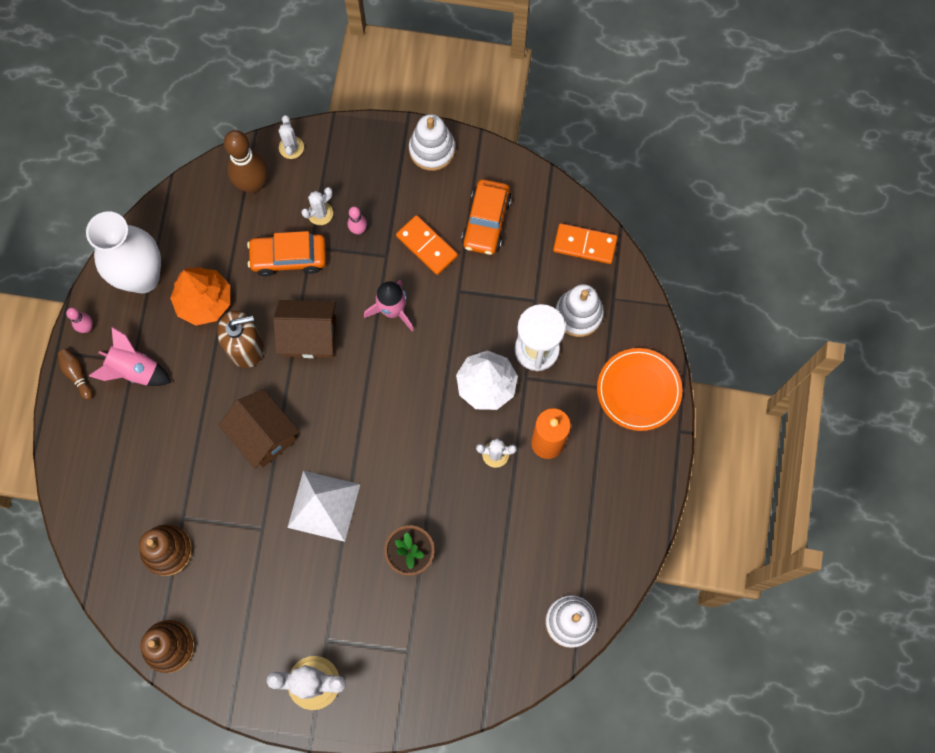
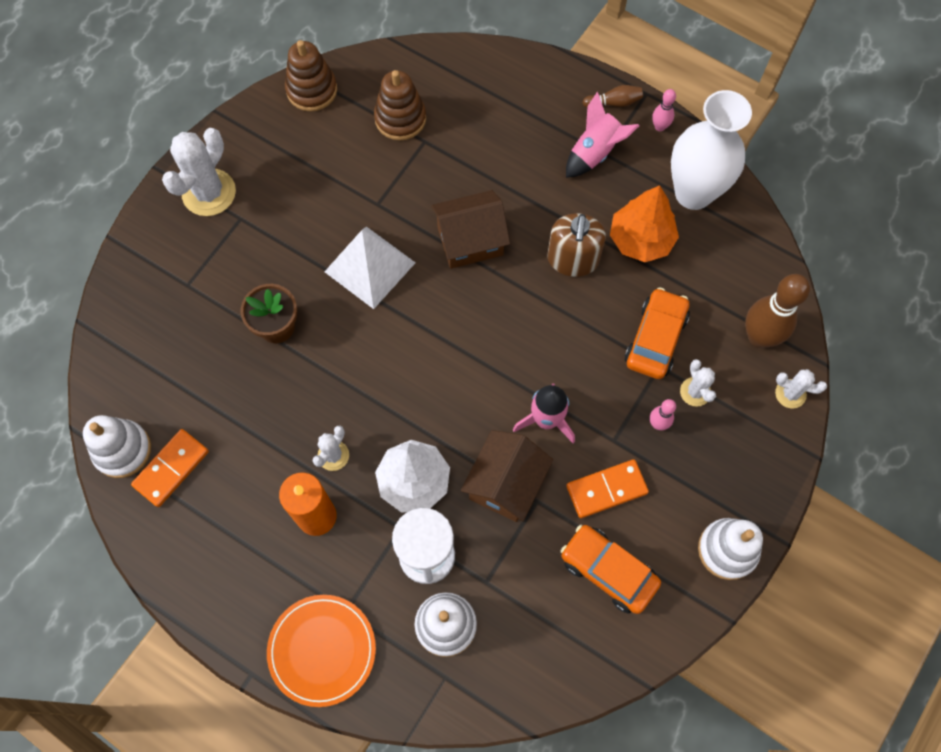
camera: 115 degrees right, 5 degrees down
brown house [273,300,336,358] -> brown house moved to [461,430,553,522]
orange domino [553,223,617,264] -> orange domino moved to [131,429,209,507]

